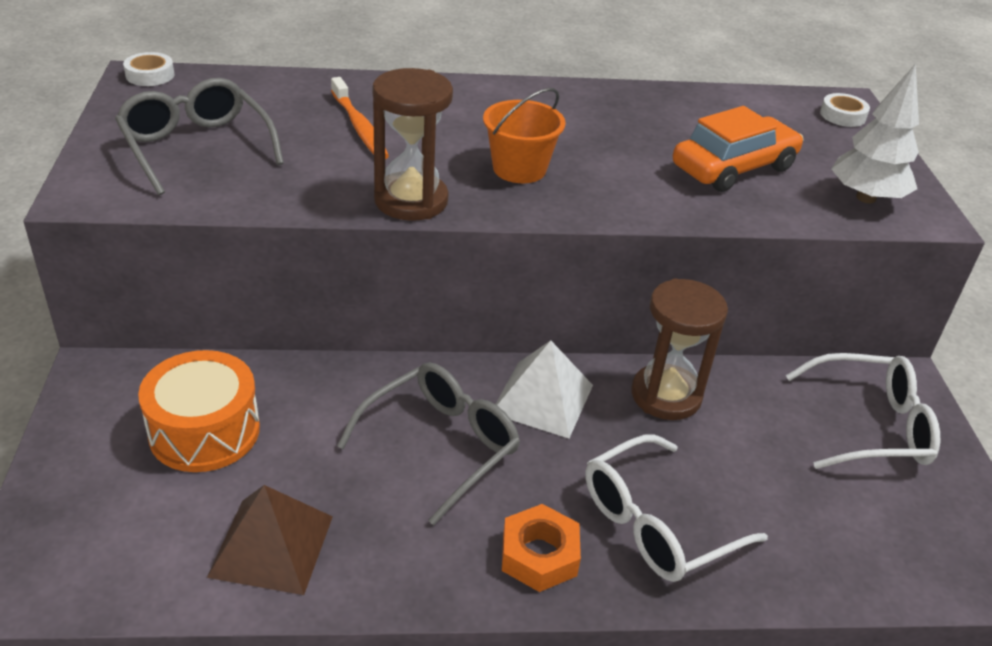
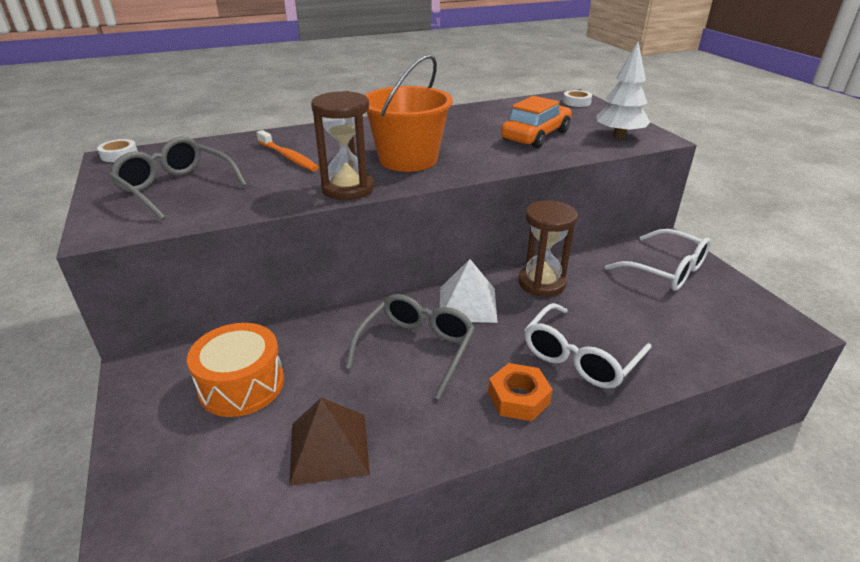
camera: 15 degrees left, 5 degrees down
orange bucket [483,88,566,183] -> orange bucket [365,54,453,172], size x1.59
white glasses [786,353,940,469] -> white glasses turned 60 degrees clockwise [605,229,711,291]

